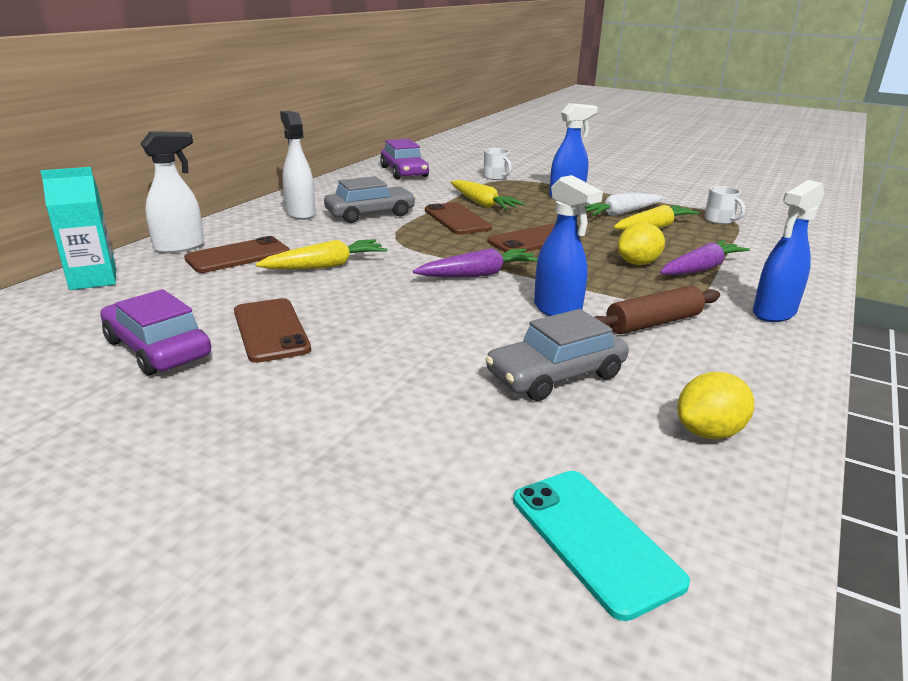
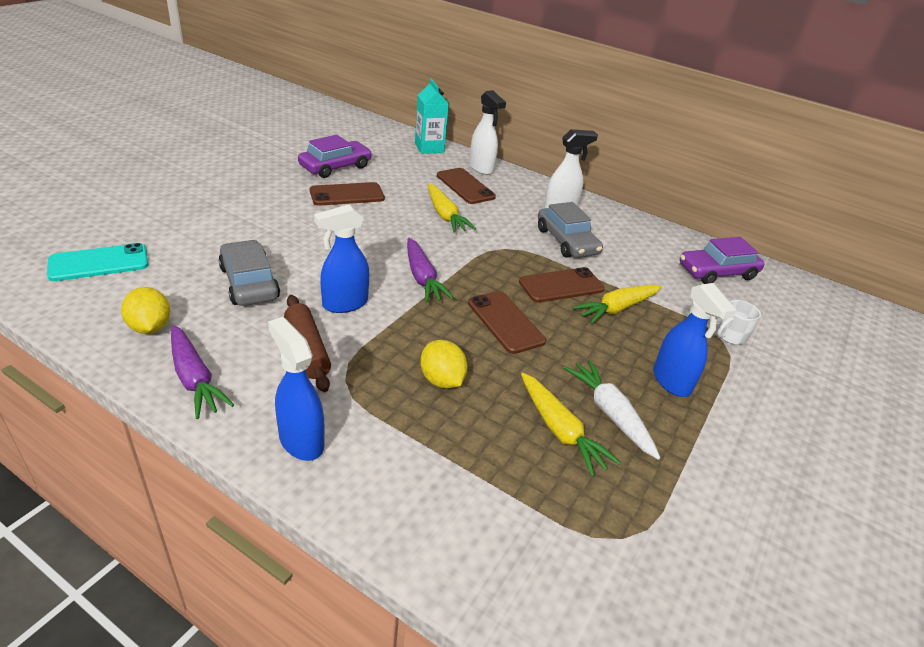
camera: 90 degrees right, 10 degrees up
purple carrot [660,240,750,275] -> purple carrot moved to [171,325,234,419]
white mug [704,186,745,224] -> none

